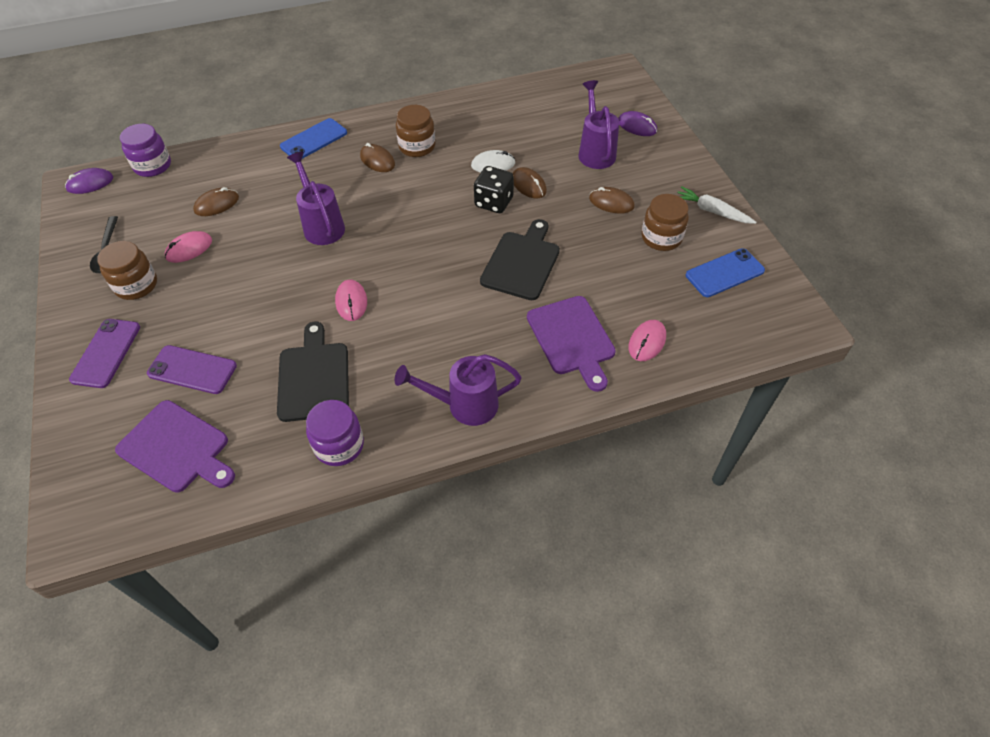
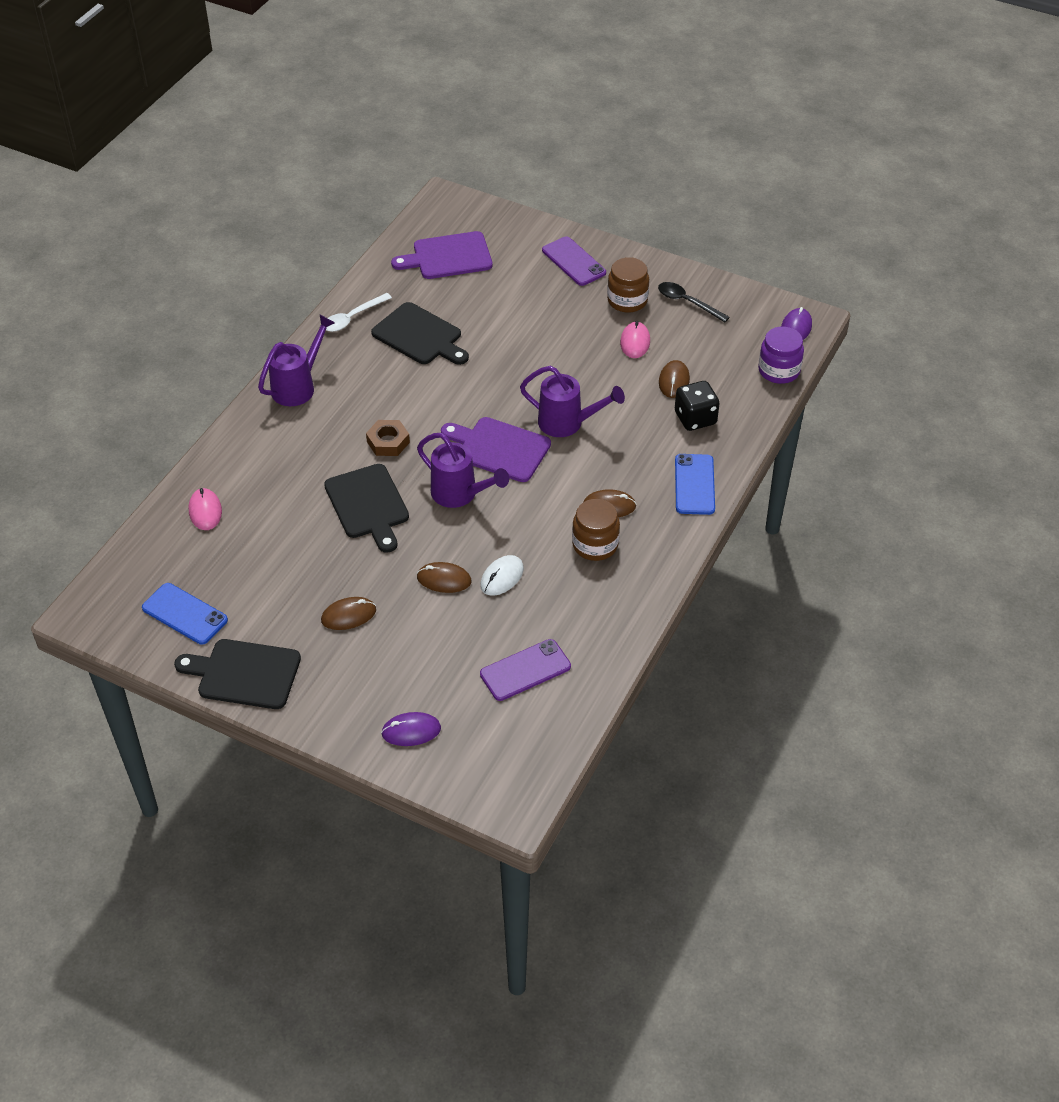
camera: 135 degrees right, 5 degrees down
purple phone [147,345,237,394] -> purple phone moved to [480,639,571,701]
purple jar [306,400,364,466] -> white spoon [326,293,392,332]
pink mouse [335,280,367,321] -> none
black dice [474,166,514,213] -> black dice moved to [675,381,720,431]
purple cutting board [527,296,616,392] -> purple cutting board moved to [441,417,551,482]
purple watering can [578,80,619,169] -> purple watering can moved to [417,433,509,508]
brown jar [642,194,689,251] -> none
white carrot [677,186,756,224] -> black cutting board [174,639,301,709]
blue phone [686,248,765,297] -> blue phone turned 75 degrees counterclockwise [142,583,228,645]
none -> brown nut [366,420,410,456]

